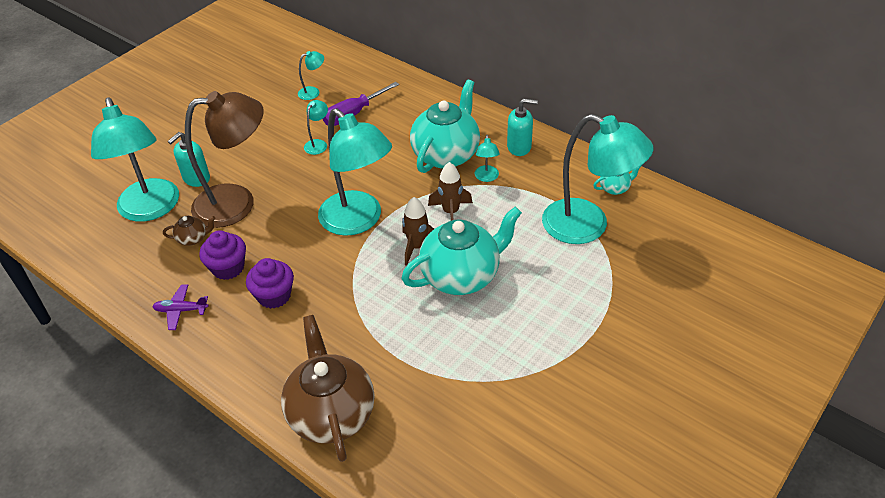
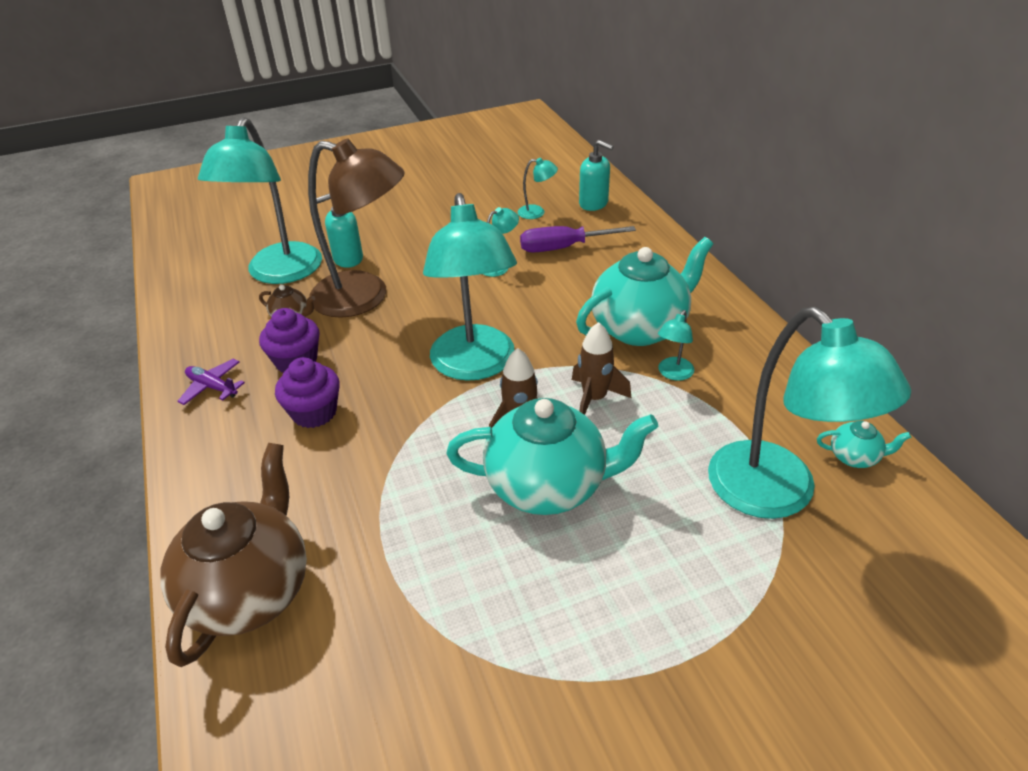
camera: 30 degrees right, 5 degrees down
turquoise soap dispenser [507,99,538,156] -> turquoise soap dispenser moved to [579,140,614,211]

